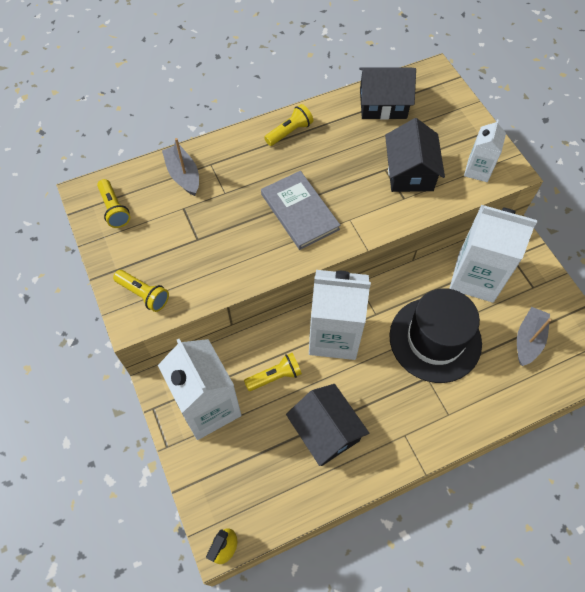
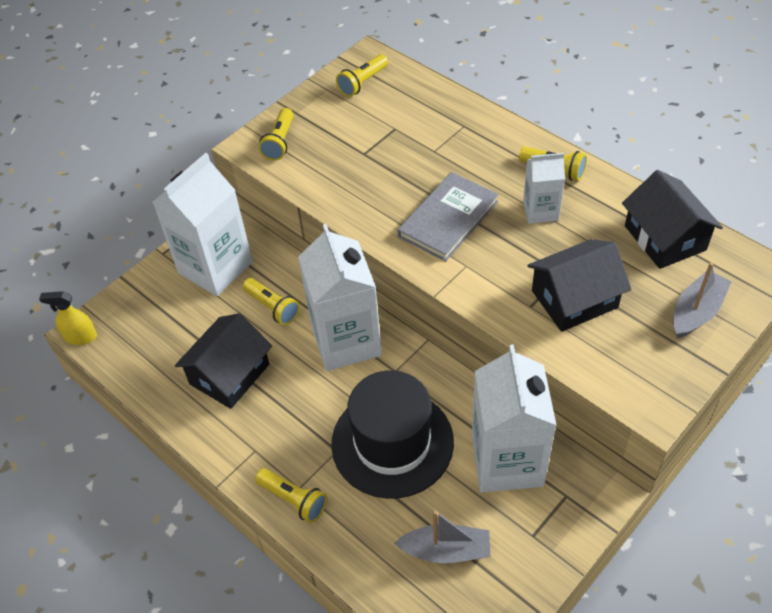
camera: 70 degrees right, 10 degrees down
grey boat [162,138,199,196] -> grey boat moved to [673,262,731,338]
white carton [464,119,506,182] -> white carton moved to [523,153,565,224]
none -> yellow flashlight [255,468,327,523]

